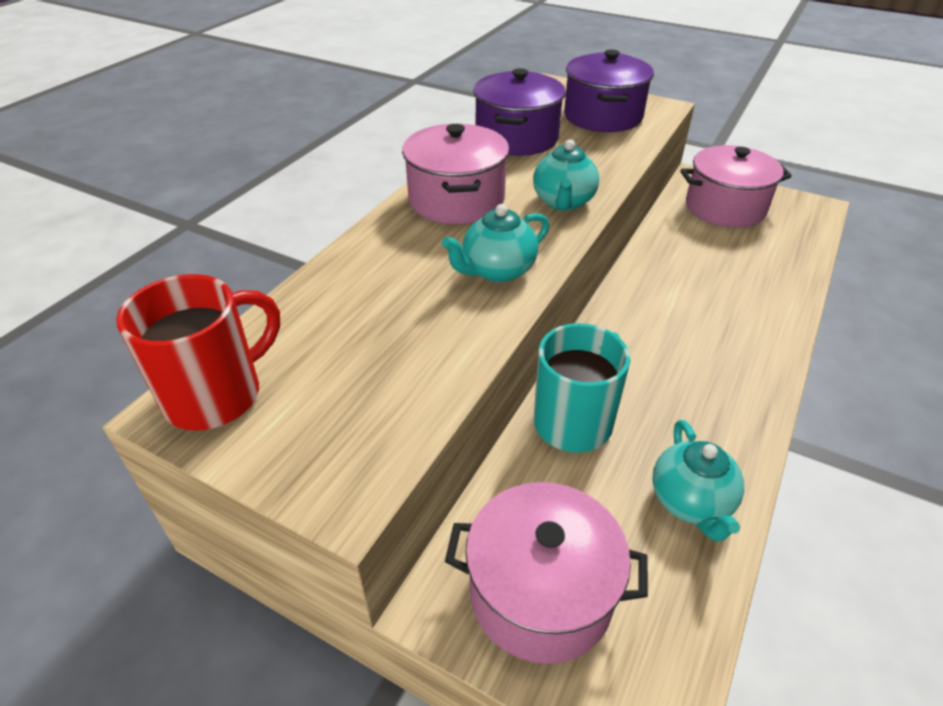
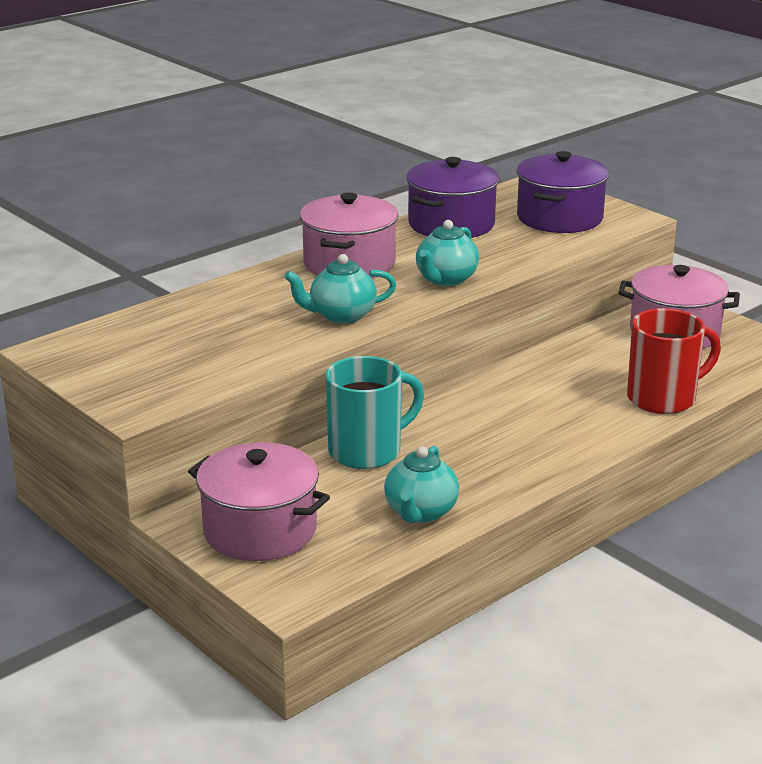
camera: 20 degrees right, 15 degrees down
red mug [116,274,280,430] -> red mug moved to [627,308,721,414]

